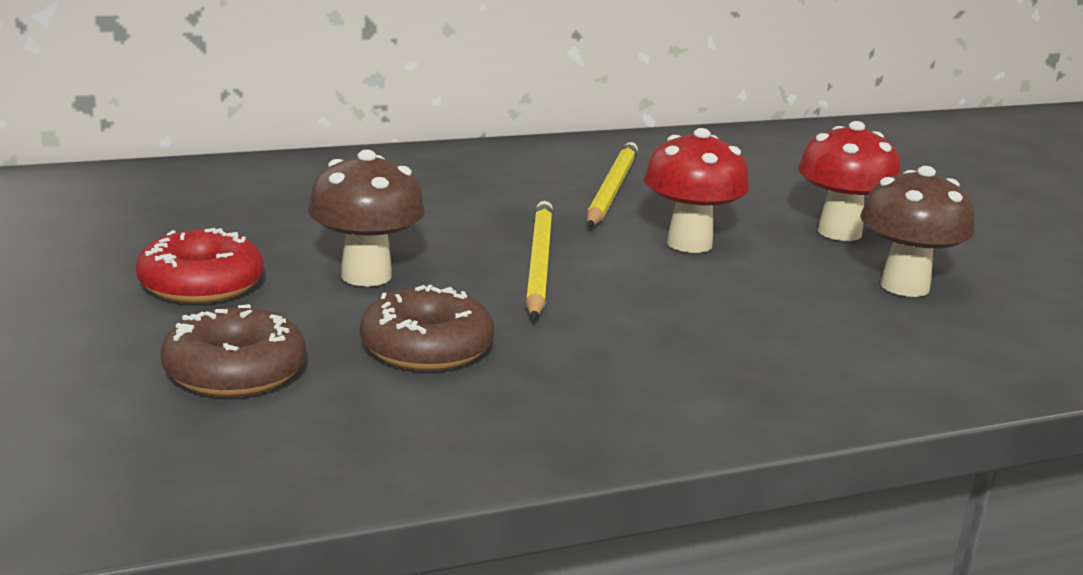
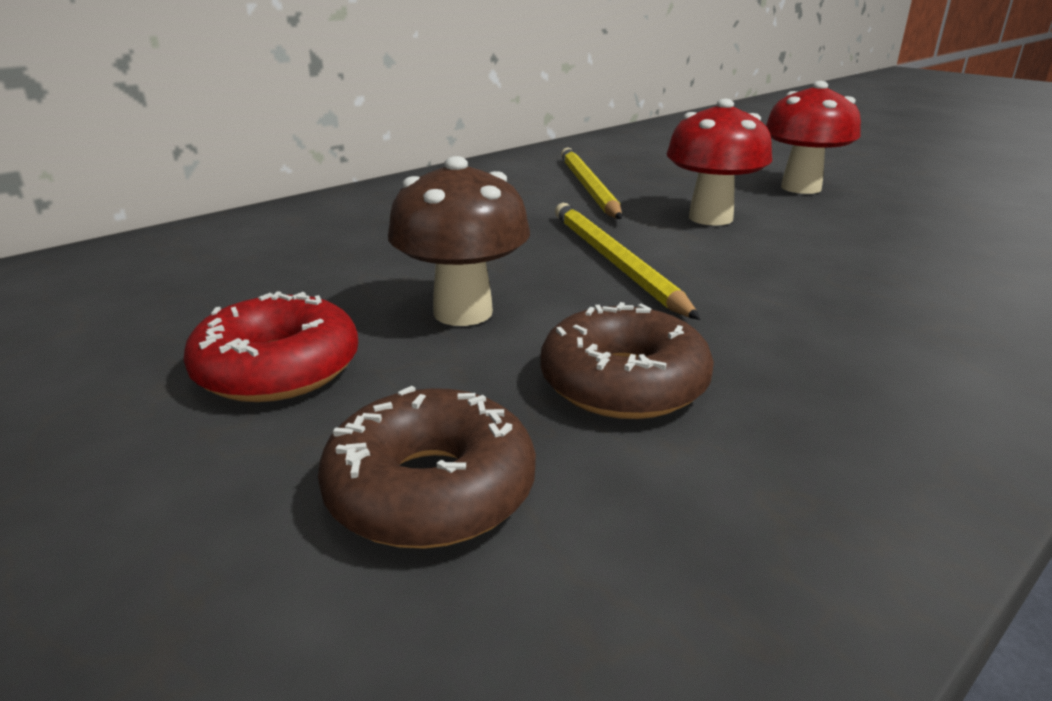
camera: 20 degrees left, 5 degrees up
brown mushroom [860,166,975,297] -> none

